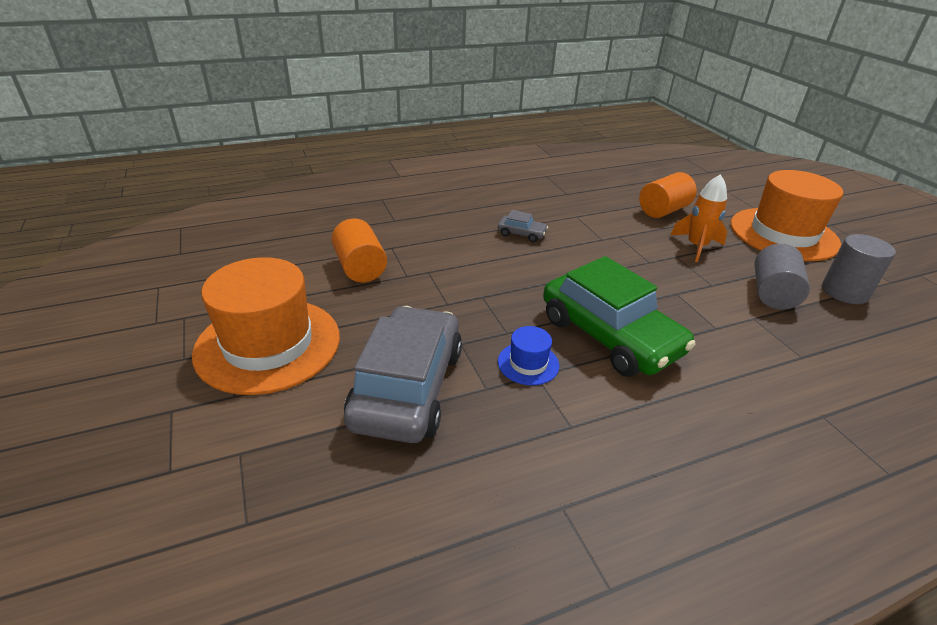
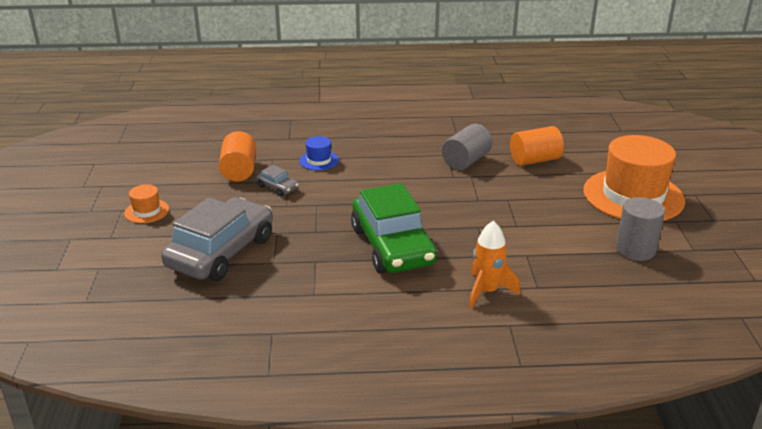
camera: 20 degrees right, 5 degrees down
orange hat [192,257,340,395] -> orange hat [124,184,169,223], size x0.43
grey car [498,210,548,242] -> grey car moved to [256,165,299,196]
blue hat [498,326,559,385] -> blue hat moved to [299,136,339,171]
orange rocket [671,174,727,262] -> orange rocket moved to [469,221,520,308]
grey cylinder [754,244,810,310] -> grey cylinder moved to [442,124,492,170]

